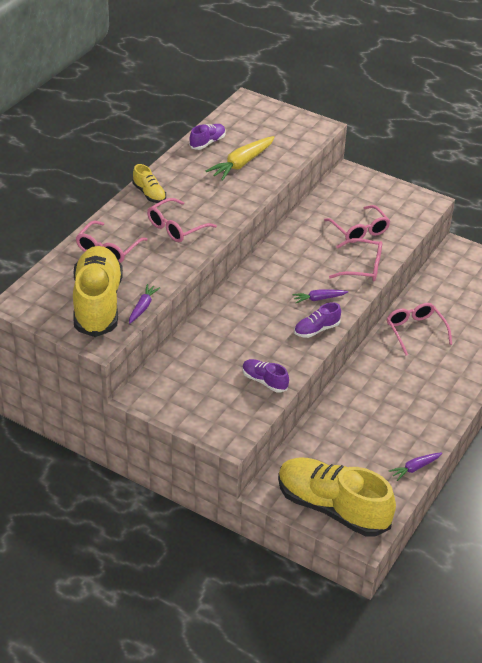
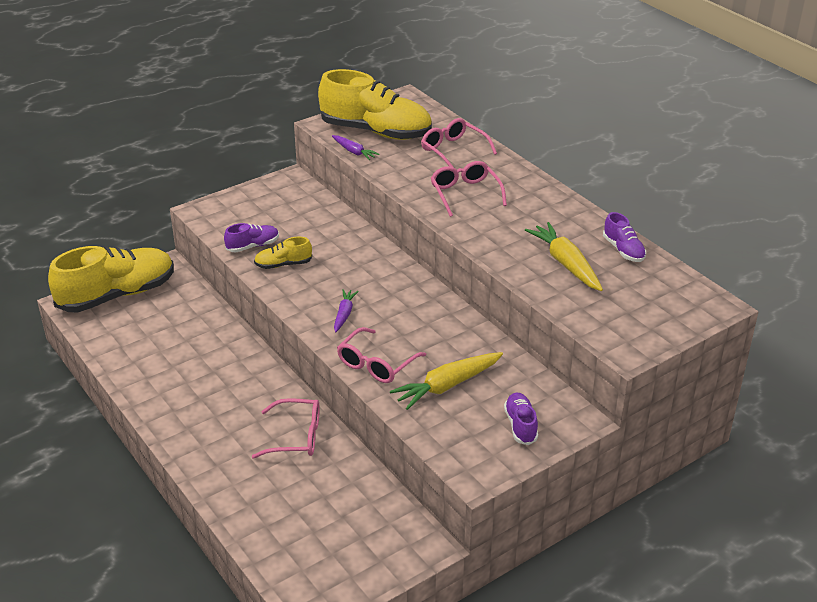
camera: 115 degrees right, 5 degrees down
yellow shoe [132,164,166,203] -> yellow shoe moved to [254,237,312,269]
purple shoe [294,302,341,338] -> purple shoe moved to [504,393,538,445]
pink glasses [324,205,390,243] -> yellow carrot [390,352,503,410]
purple carrot [389,452,442,481] -> none

